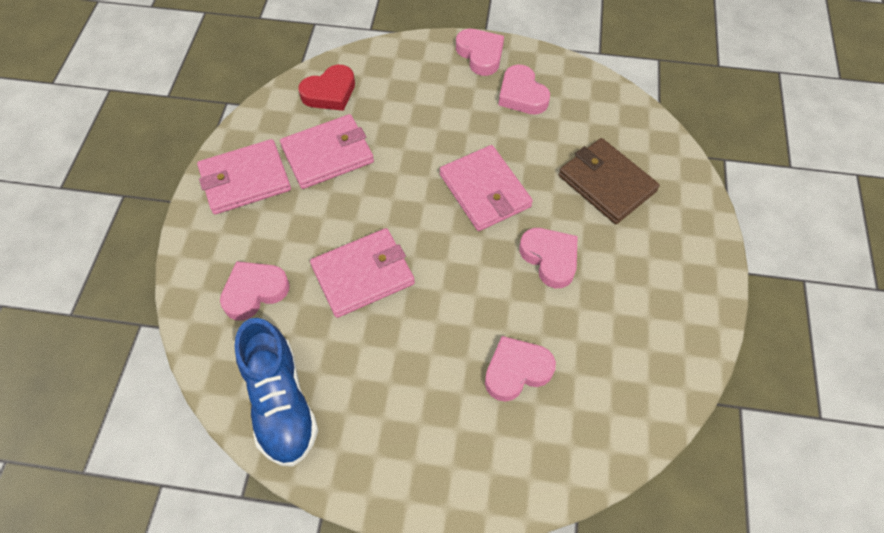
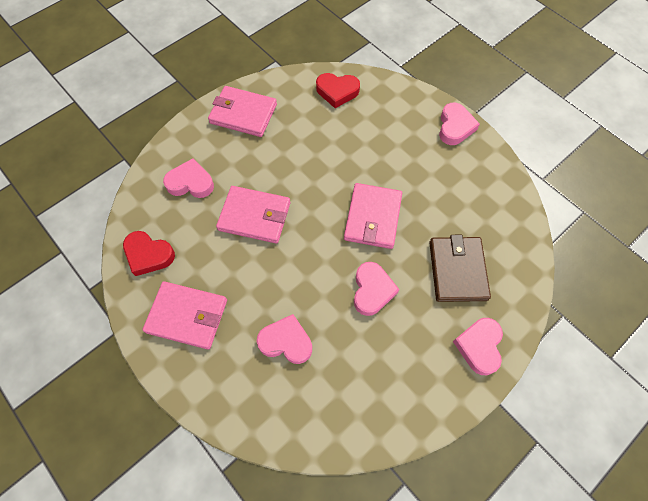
camera: 40 degrees right, 5 degrees up
blue shoe [235,318,318,467] -> red heart [123,231,175,276]
pink wallet [280,114,374,189] -> pink wallet moved to [143,281,227,350]
pink heart [499,65,550,115] -> pink heart moved to [453,318,503,375]

